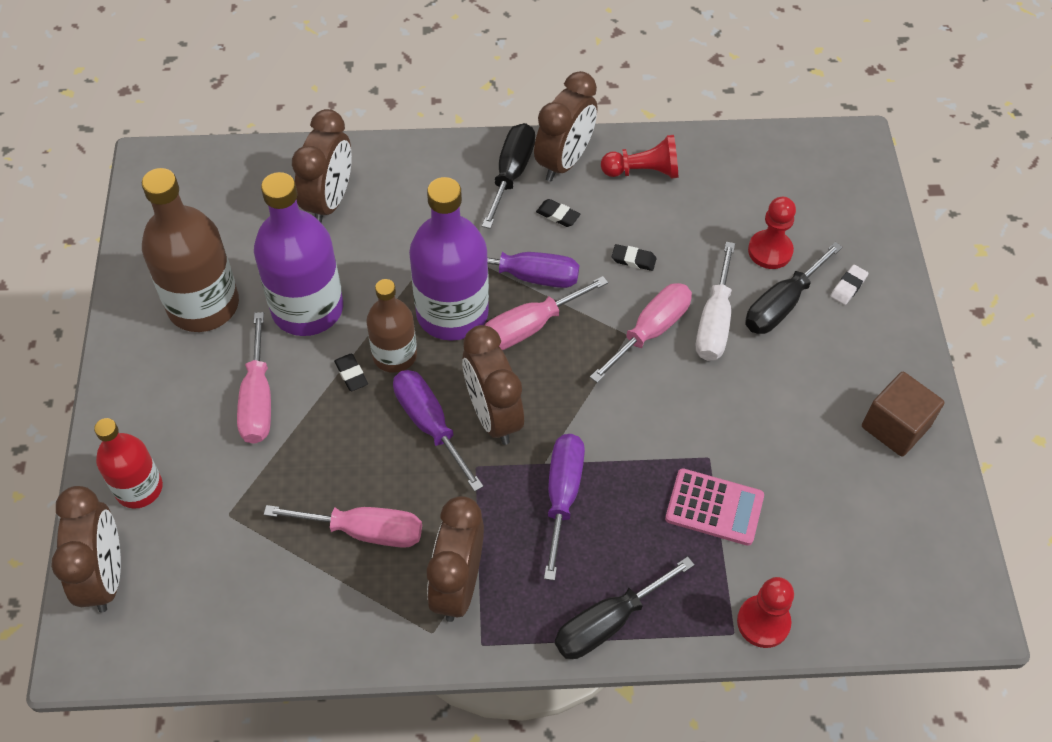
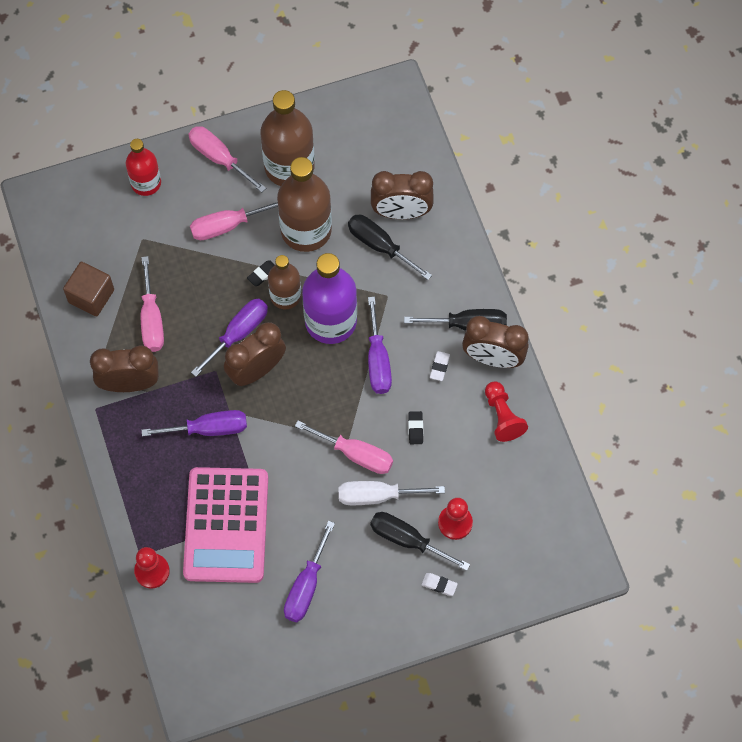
camera: 75 degrees right, 10 degrees up
brown clock [51,486,121,613] -> none
purple bottle [254,172,343,336] -> brown bottle [277,157,332,252]
pink screwdriver [484,276,608,350] -> pink screwdriver moved to [188,126,266,192]
black eraser [536,199,580,227] -> white eraser [430,351,450,381]
black screwdriver [555,557,694,659] -> black screwdriver moved to [348,214,432,280]
pink calculator [665,468,764,546] -> pink calculator [183,467,268,583], size x1.90
brown cube [862,372,944,457] -> brown cube moved to [63,262,114,316]
none -> purple screwdriver [284,521,335,622]

